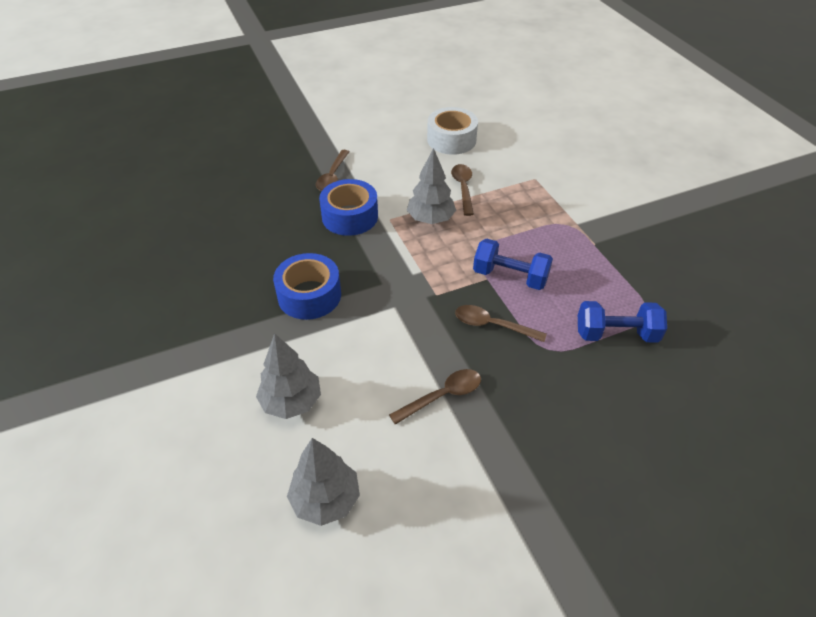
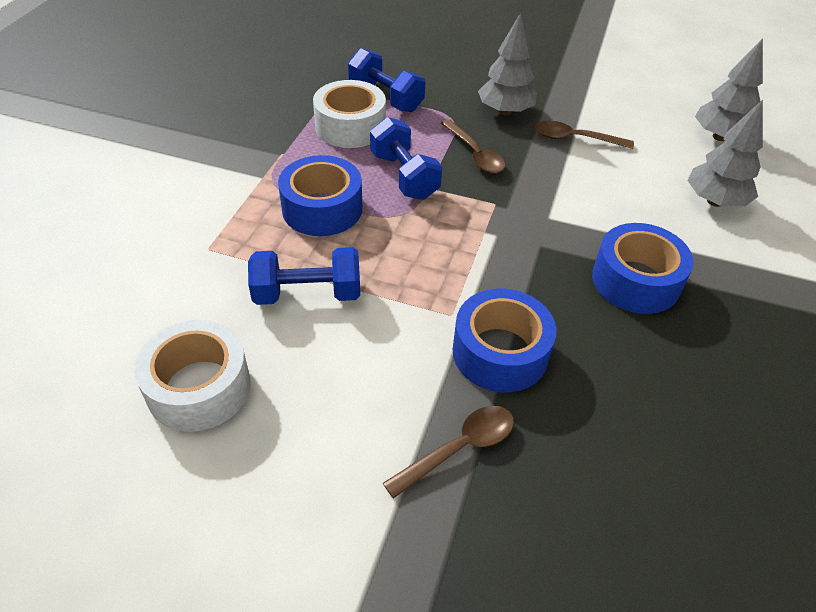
camera: 140 degrees left, 0 degrees up
grey tree [407,148,456,224] -> grey tree moved to [478,13,537,116]
brown spoon [451,164,474,216] -> blue dumbbell [248,247,360,305]
none -> blue tape [278,155,362,236]
none -> white tape [313,80,386,148]

